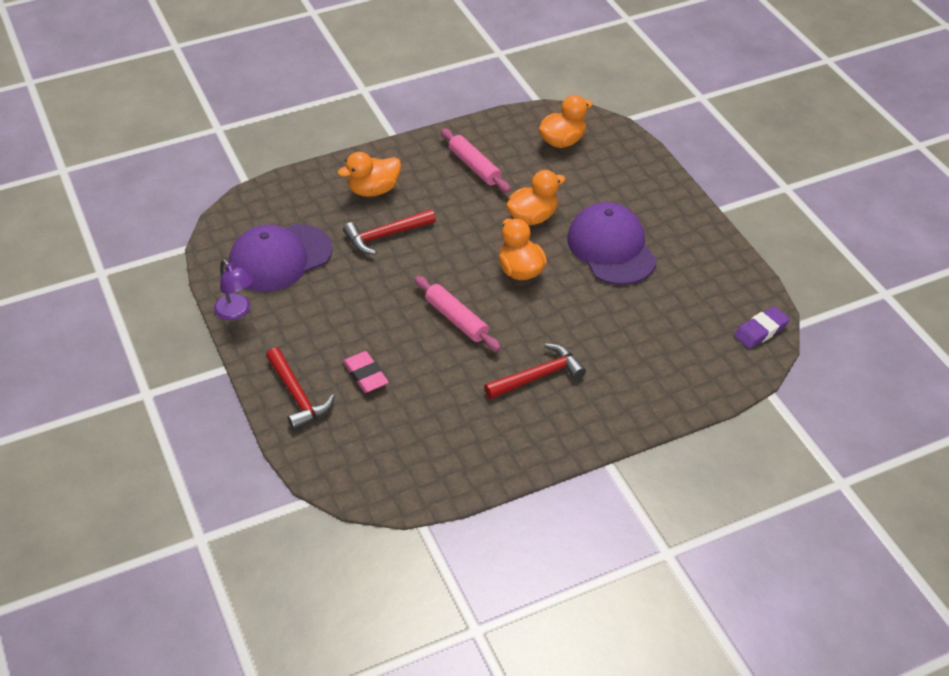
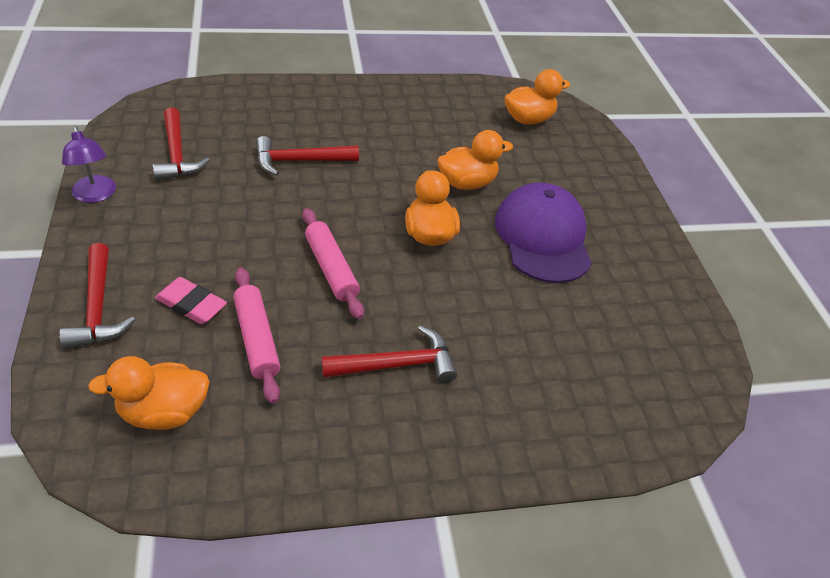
camera: 10 degrees right, 0 degrees up
purple cap [229,224,333,292] -> red hammer [153,107,210,181]
orange duck [338,152,401,197] -> orange duck moved to [88,356,210,430]
pink eraser [343,351,389,393] -> pink eraser turned 45 degrees counterclockwise [155,277,227,324]
pink rolling pin [441,128,510,193] -> pink rolling pin moved to [233,267,280,404]
purple eraser [734,306,790,349] -> none

